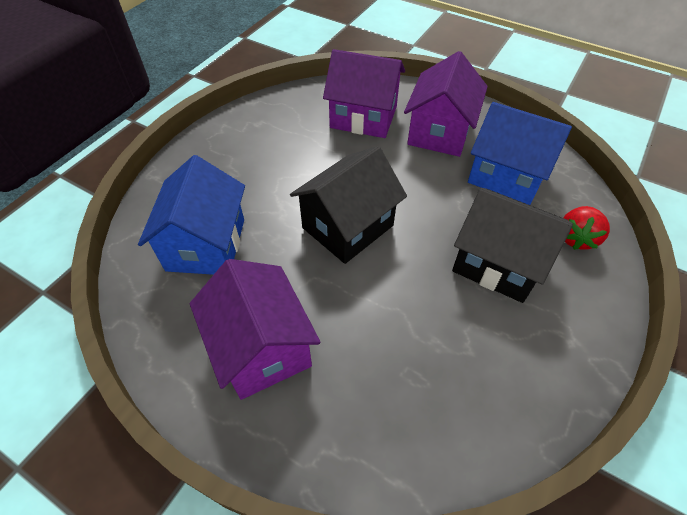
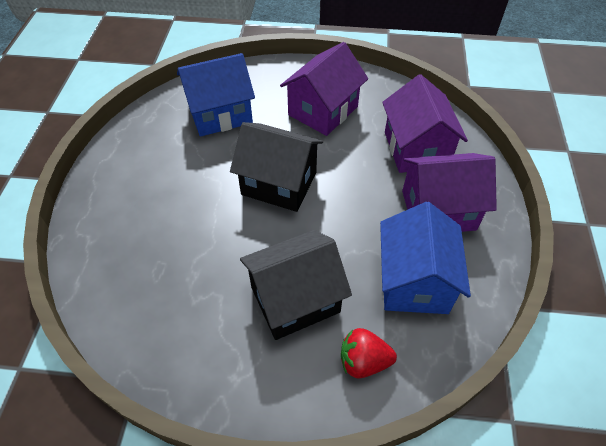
camera: 65 degrees right, 0 degrees up
purple house [190,259,321,400] -> purple house moved to [280,42,368,136]
black house [452,188,573,303] -> black house turned 60 degrees clockwise [240,230,352,340]

